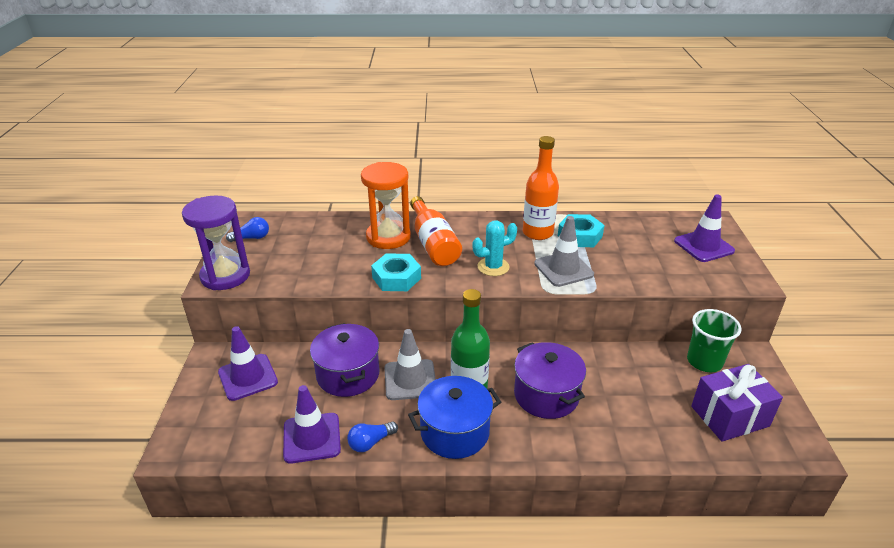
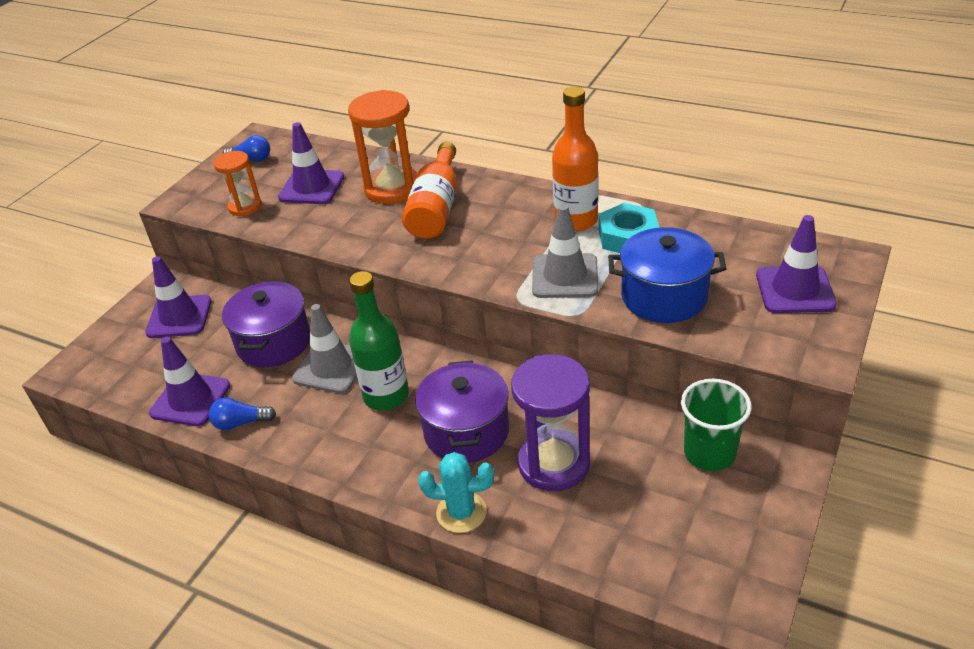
camera: 30 degrees right, 5 degrees up
purple hourglass [182,196,250,290] -> purple hourglass moved to [511,354,590,491]
turquoise nut [371,253,421,291] -> none
blue pot [408,376,501,459] -> blue pot moved to [608,227,727,323]
turquoise cactus [473,221,517,276] -> turquoise cactus moved to [418,452,494,533]
purple gift [691,364,783,442] -> none
none -> orange hourglass [214,151,262,216]
none -> purple traffic cone [278,122,344,204]

